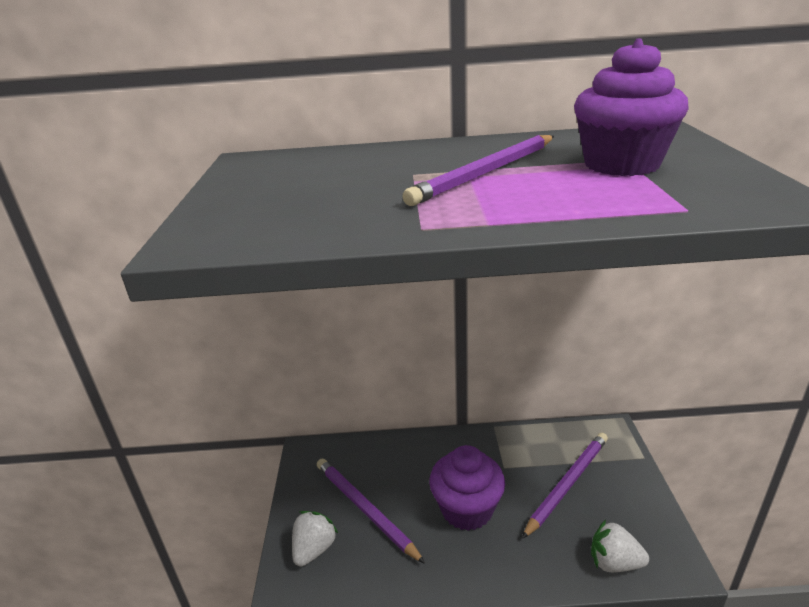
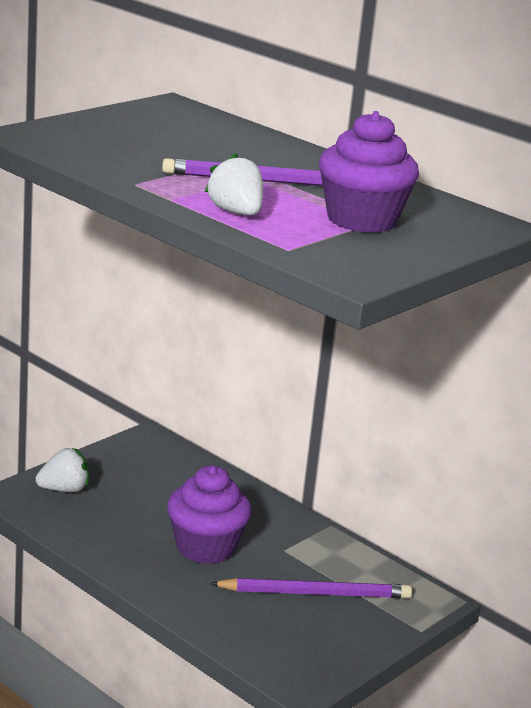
camera: 40 degrees right, 5 degrees down
purple pencil [317,459,425,564] -> none
white strawberry [591,520,649,572] -> white strawberry moved to [205,153,263,215]

